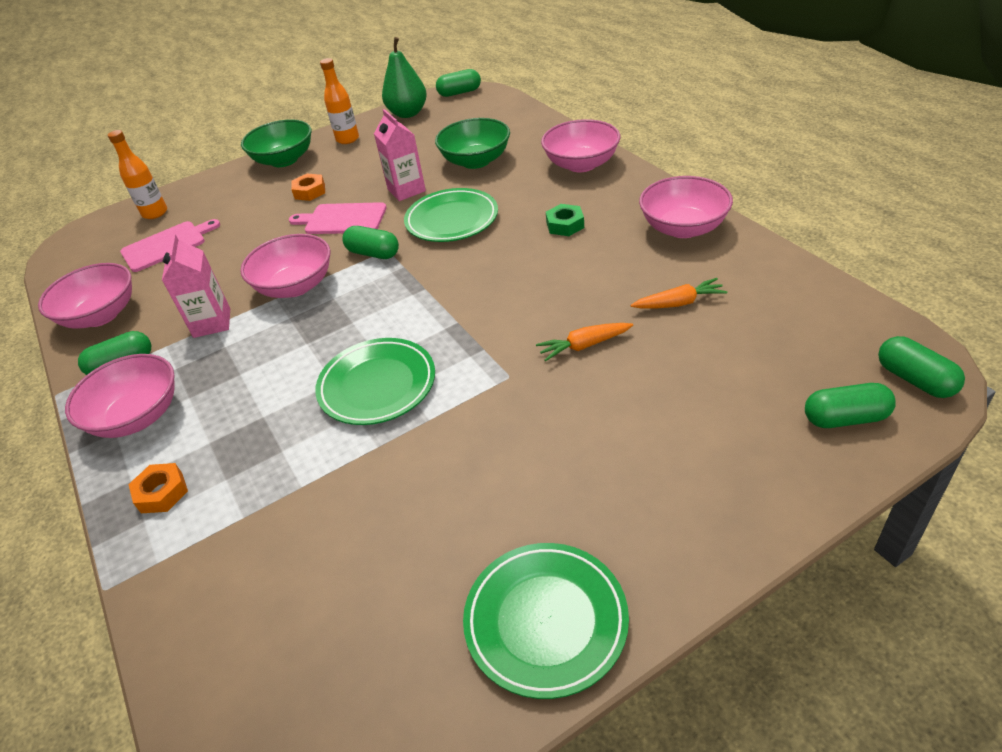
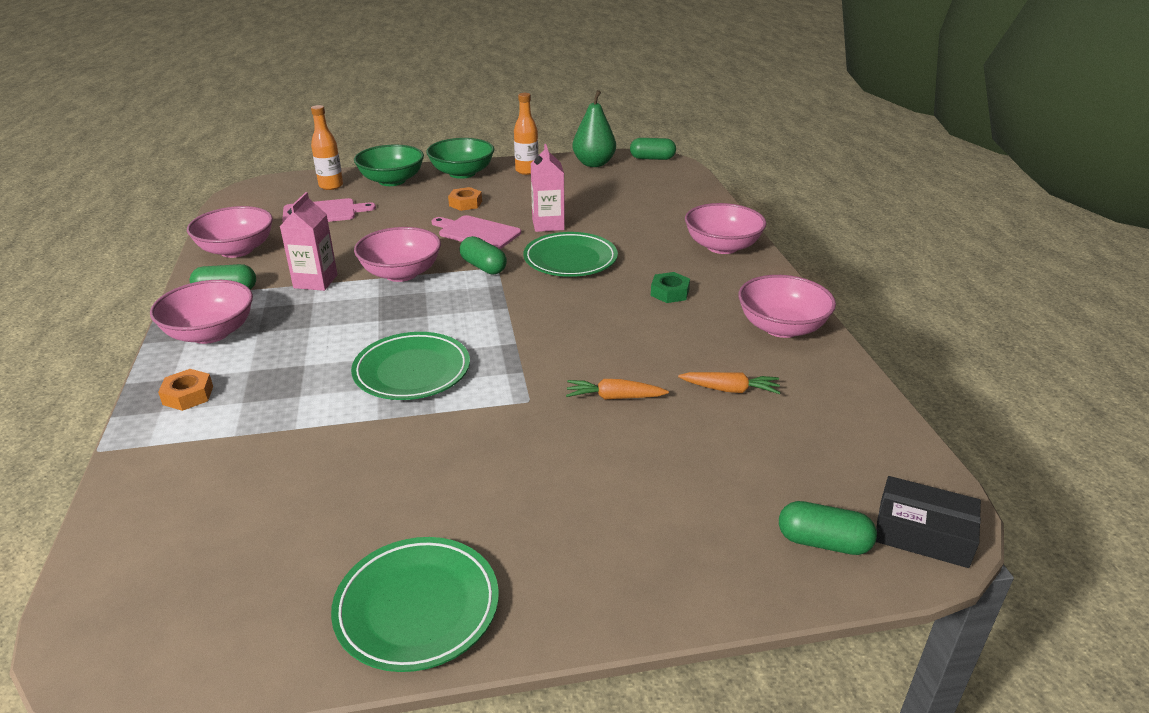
camera: 15 degrees right, 10 degrees down
green bowl [435,118,510,169] -> green bowl moved to [354,144,424,186]
green capsule [878,336,965,398] -> black box [876,476,981,568]

